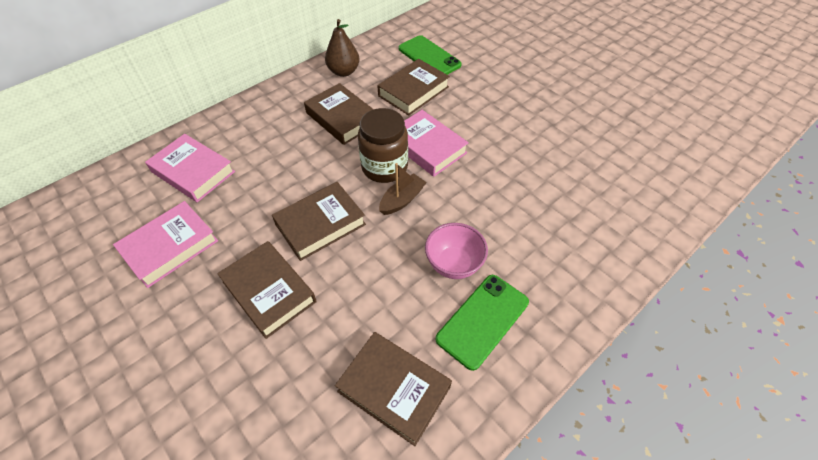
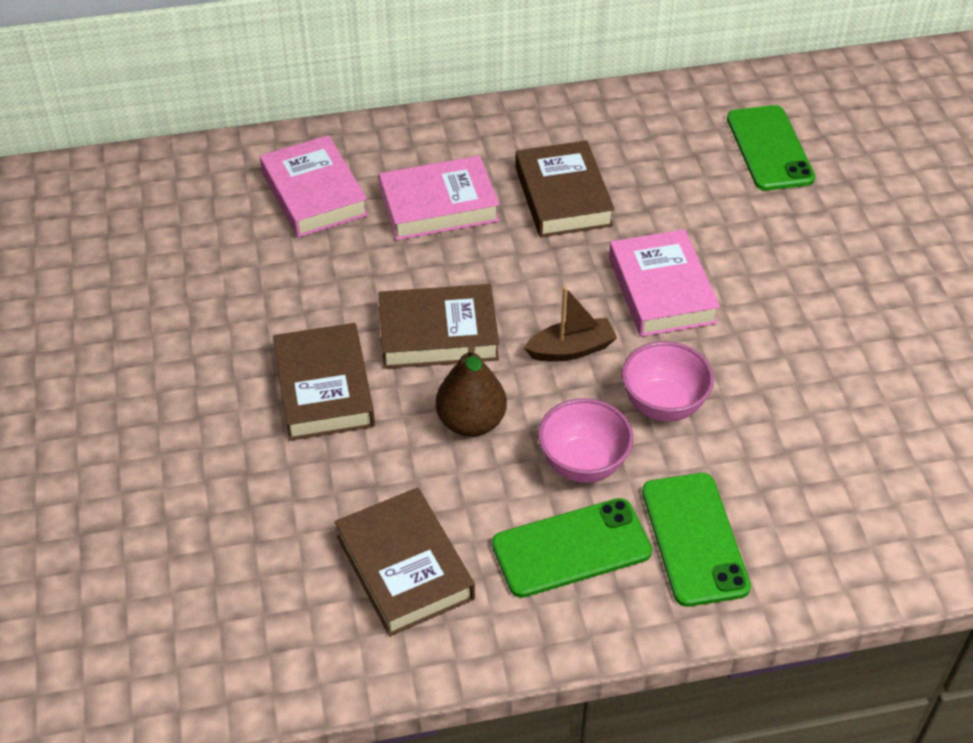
camera: 30 degrees right, 5 degrees down
pink book [113,201,218,288] -> pink book moved to [379,156,499,240]
brown pear [325,19,359,77] -> brown pear moved to [436,346,507,437]
brown jar [358,108,408,183] -> none
brown book [377,59,450,116] -> none
none -> pink bowl [622,341,714,421]
none -> green phone [642,473,751,607]

